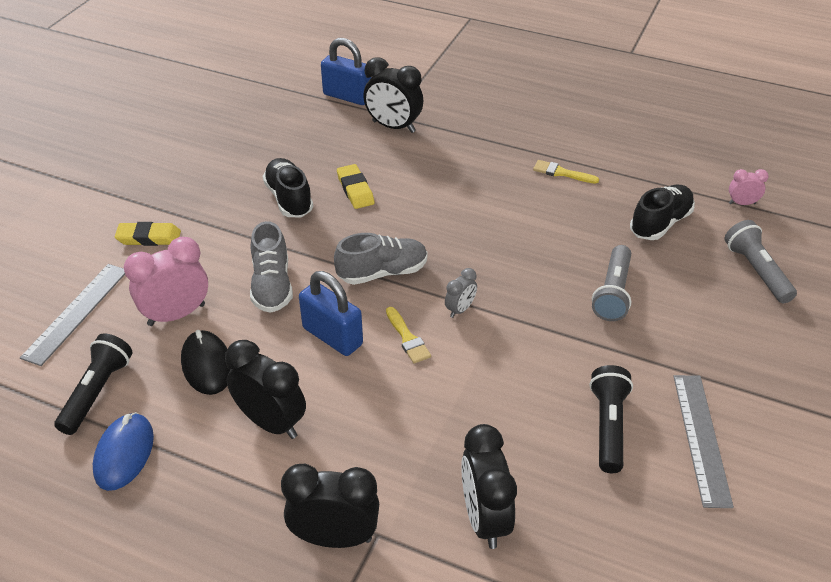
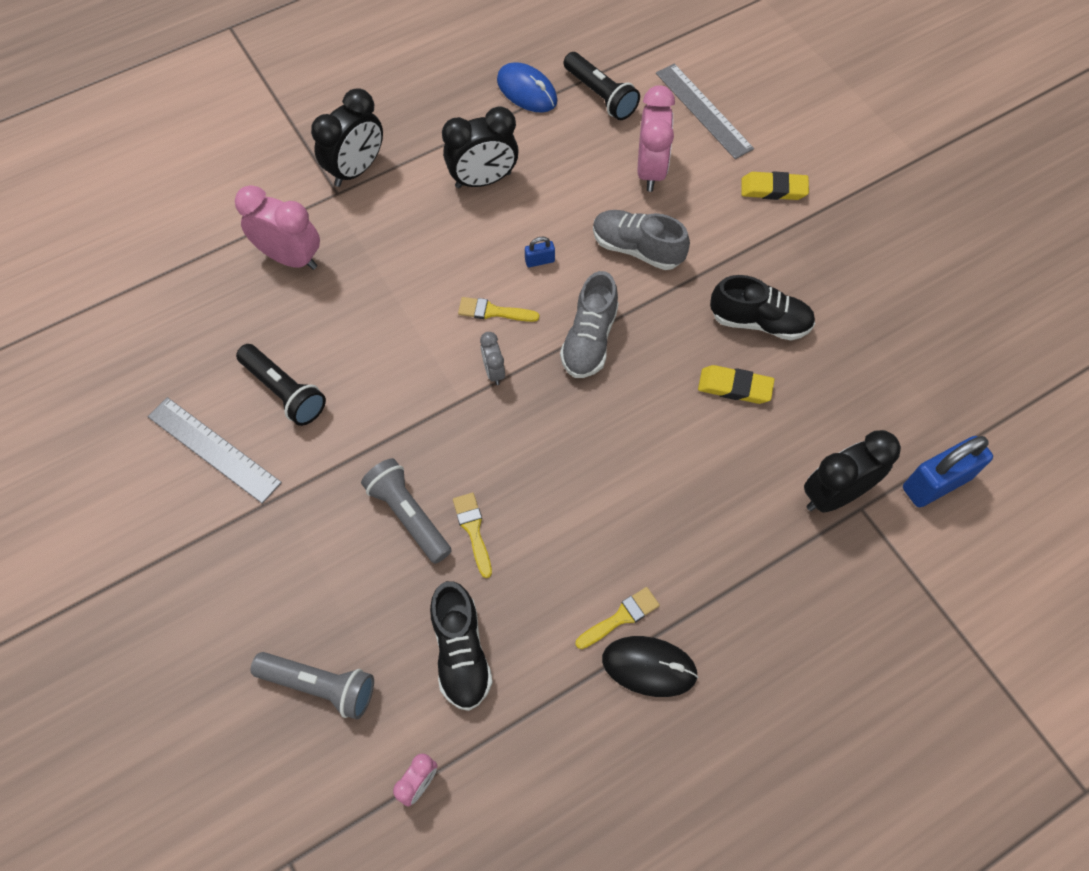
camera: 125 degrees right, 20 degrees up
yellow eraser [115,222,181,246] -> yellow eraser turned 60 degrees clockwise [742,171,809,200]
black mouse [181,330,231,395] -> black mouse moved to [602,636,698,697]
blue padlock [299,271,363,356] -> blue padlock [525,237,555,267], size x0.45
black clock [461,424,517,549] -> pink clock [235,185,320,270]
none -> yellow brush [453,493,492,578]

